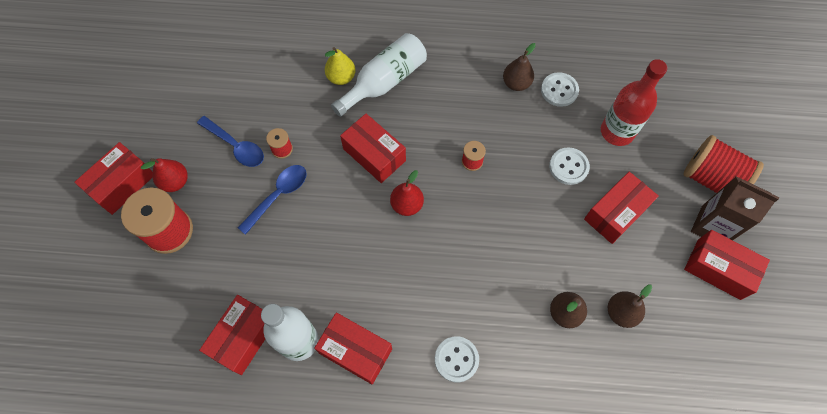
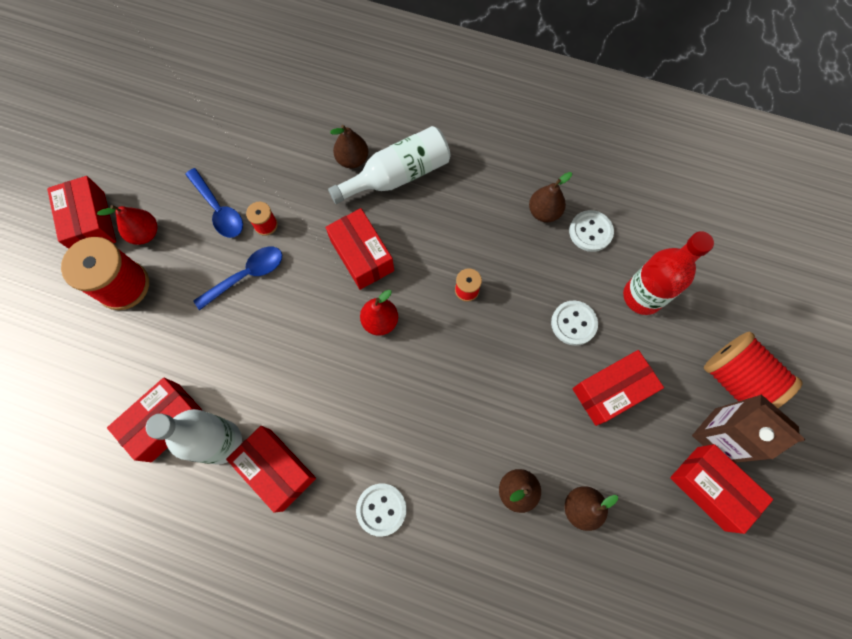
camera: 15 degrees right, 5 degrees up
red box [74,142,153,215] -> red box turned 75 degrees counterclockwise [47,176,116,249]
yellow pear [325,47,356,85] -> brown pear [330,125,368,168]

